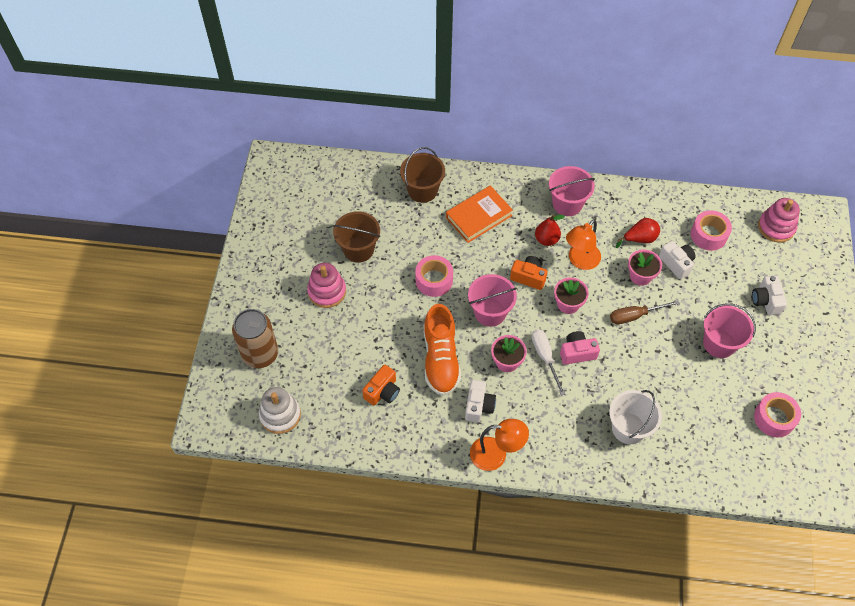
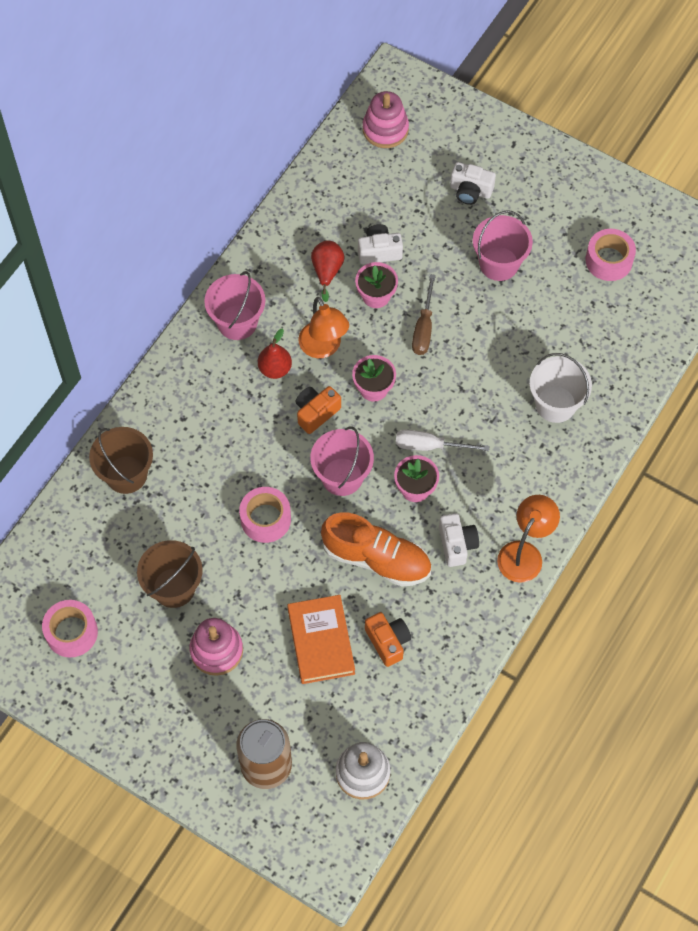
camera: 65 degrees left, 5 degrees up
orange book [446,186,513,243] -> orange book moved to [287,595,355,684]
white camera [465,380,496,422] -> white camera turned 45 degrees clockwise [439,513,479,567]
pink camera [560,331,600,365] -> none
pink tape [691,210,732,251] -> pink tape moved to [42,600,98,657]

